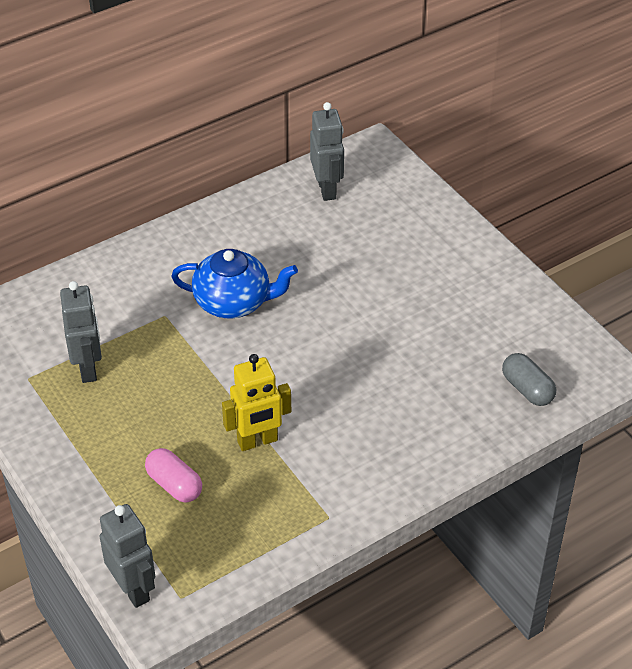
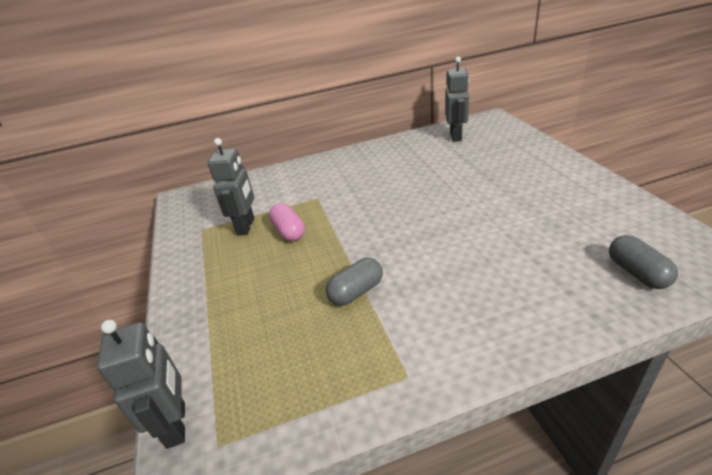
camera: 20 degrees right, 10 degrees down
pink capsule [145,448,202,502] -> pink capsule moved to [269,203,305,241]
blue teapot [171,249,298,318] -> none
yellow robot [222,354,291,451] -> grey capsule [326,258,383,306]

